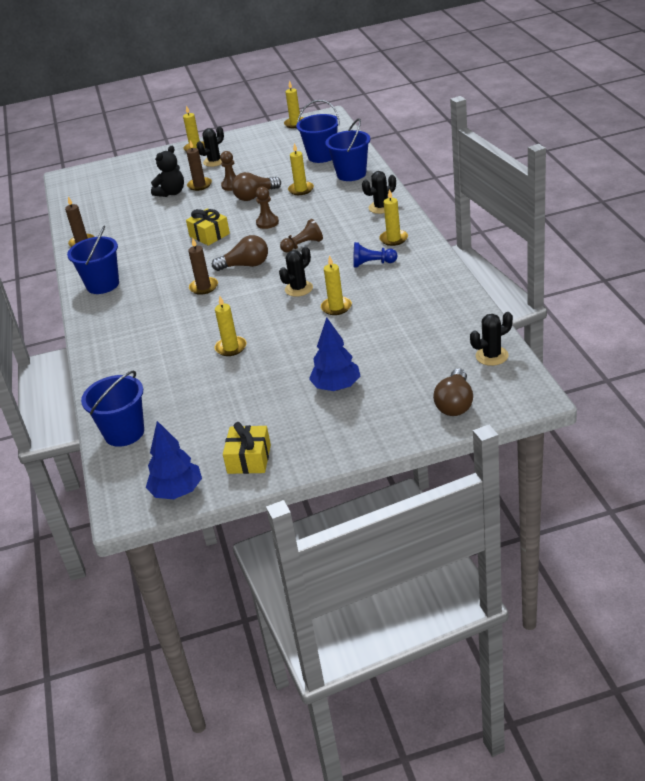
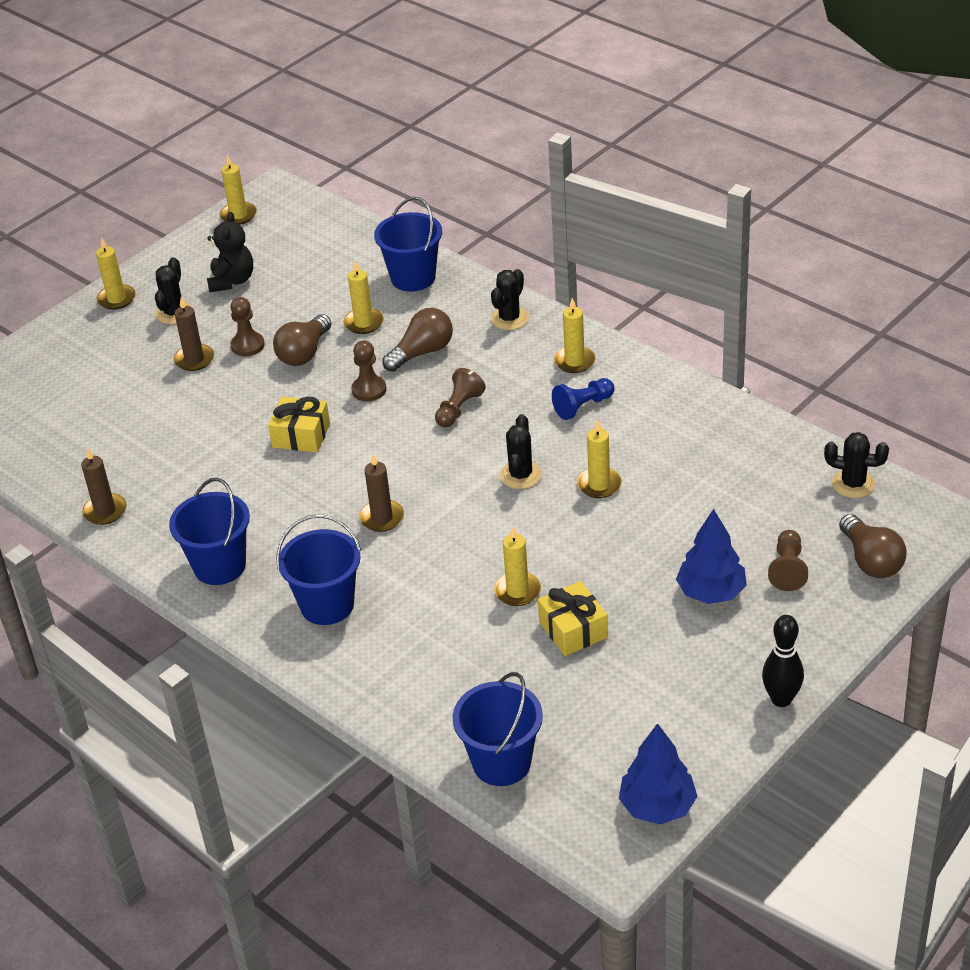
camera: 35 degrees left, 5 degrees up
black teddy bear [151,146,184,197] -> black teddy bear moved to [207,212,253,292]
brown light bulb [212,235,268,271] -> brown light bulb moved to [382,308,453,372]
yellow gift [223,422,271,474] -> yellow gift moved to [538,581,608,656]
blue bucket [296,100,340,163] -> blue bucket moved to [276,514,361,625]
black cactus [470,312,513,366] -> black cactus turned 75 degrees clockwise [824,432,889,498]
none -> black bowling pin [762,615,804,707]
none -> brown pawn [768,530,808,591]

